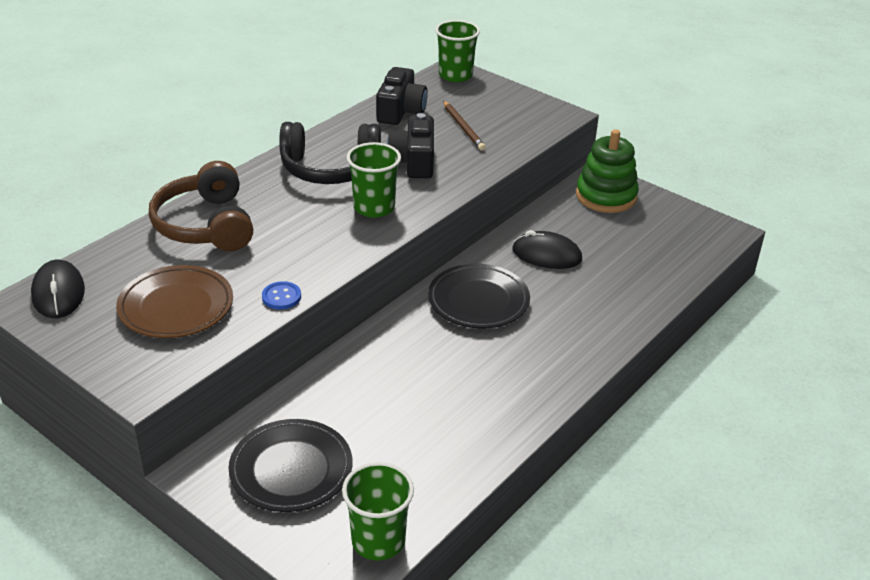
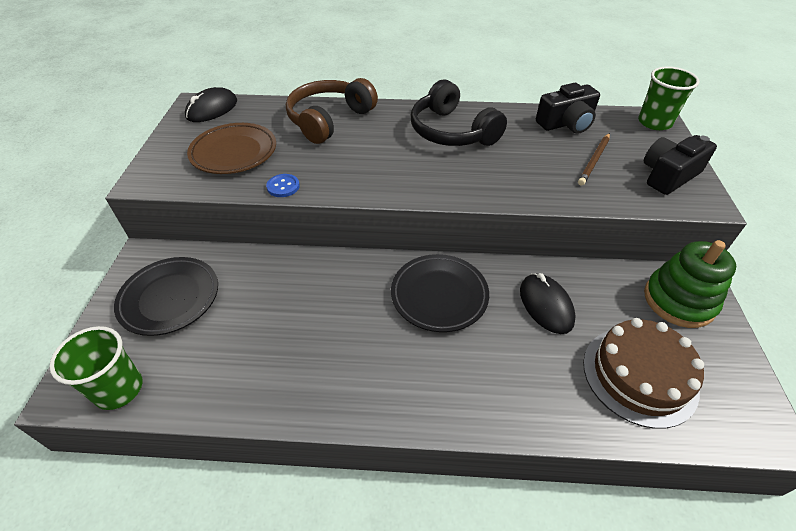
camera: 55 degrees right, 10 degrees up
green cup [347,142,401,218] -> none
black camera [387,113,434,178] -> black camera moved to [644,135,717,195]
none -> brown cake [583,318,704,429]

